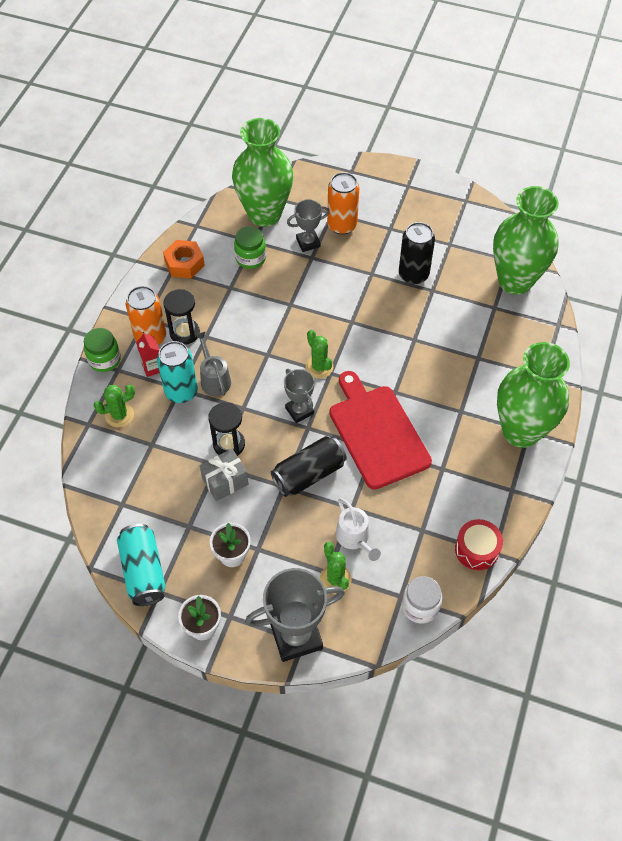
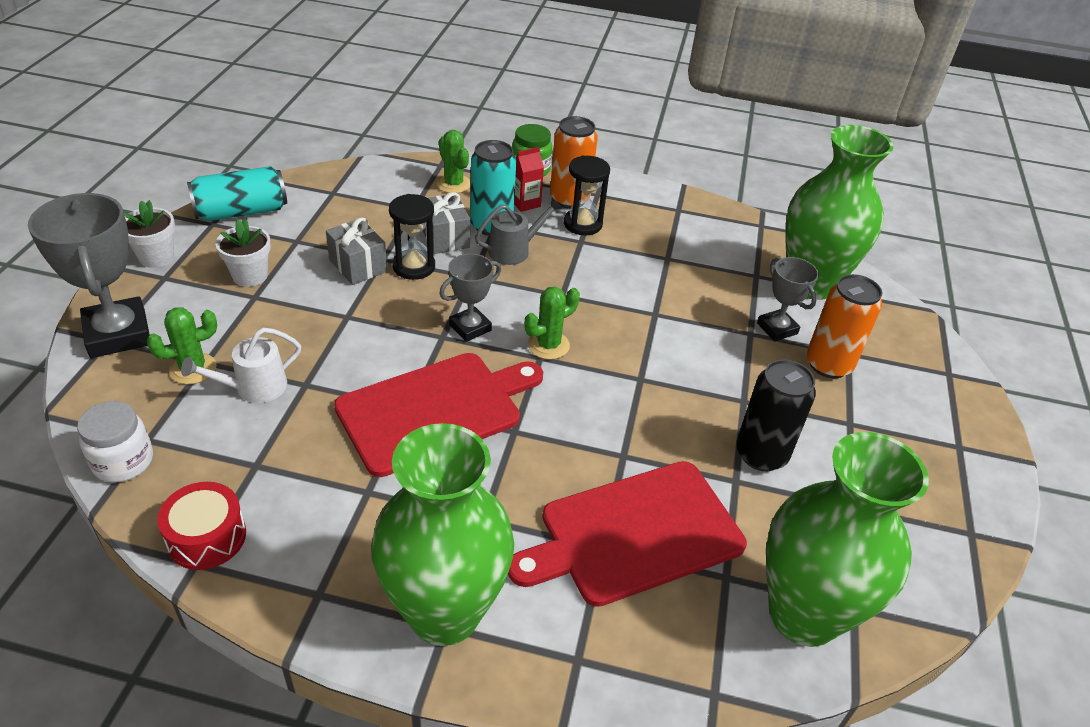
camera: 80 degrees right, 15 degrees down
orange nut [163,240,205,278] -> none
green jar [234,226,266,269] -> none
black can [271,436,347,497] -> none
none -> grey gift [422,192,470,254]
none -> red cutting board [508,461,747,607]

